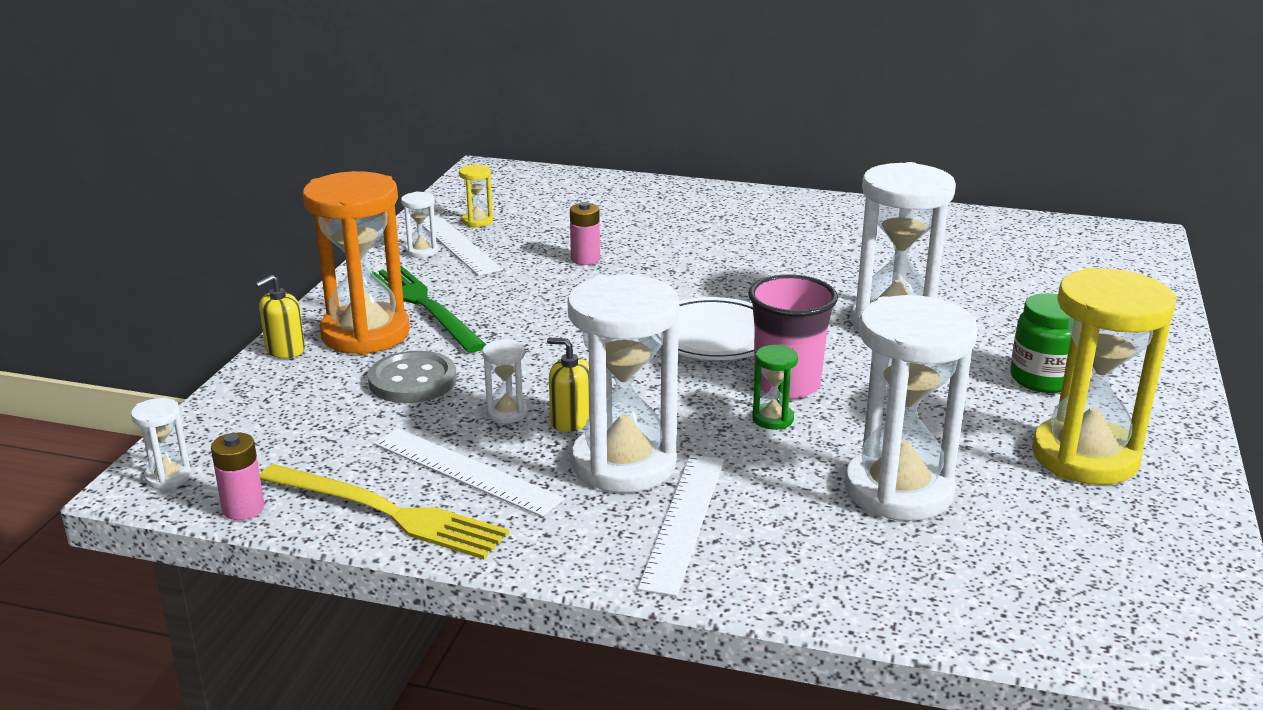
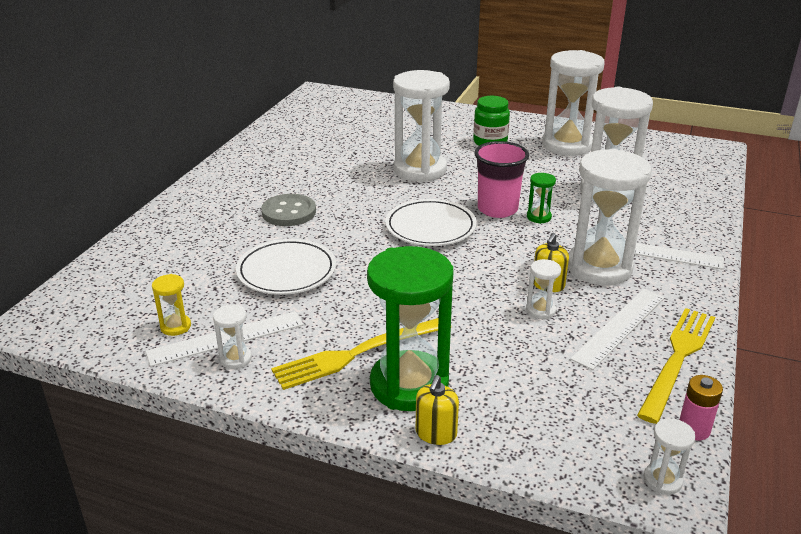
camera: 85 degrees left, 5 degrees up
yellow soap dispenser [255,275,305,358] -> yellow soap dispenser turned 60 degrees clockwise [416,375,459,445]
orange hourglass [303,171,410,355] -> green hourglass [367,246,454,411]
grey button [368,351,457,403] -> grey button moved to [261,194,316,226]
green fork [372,266,486,353] -> yellow fork [271,318,439,390]
pink battery [570,202,600,265] -> white plate [236,239,336,295]
yellow hourglass [1032,267,1176,485] -> white hourglass [542,50,605,156]

